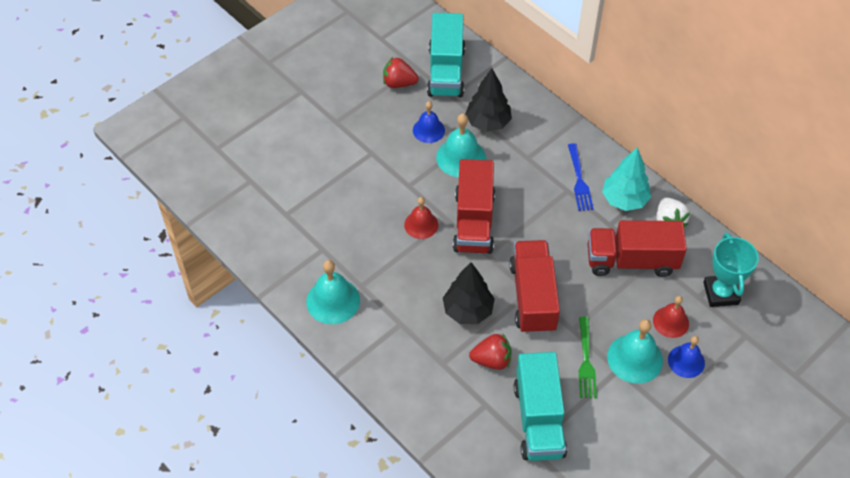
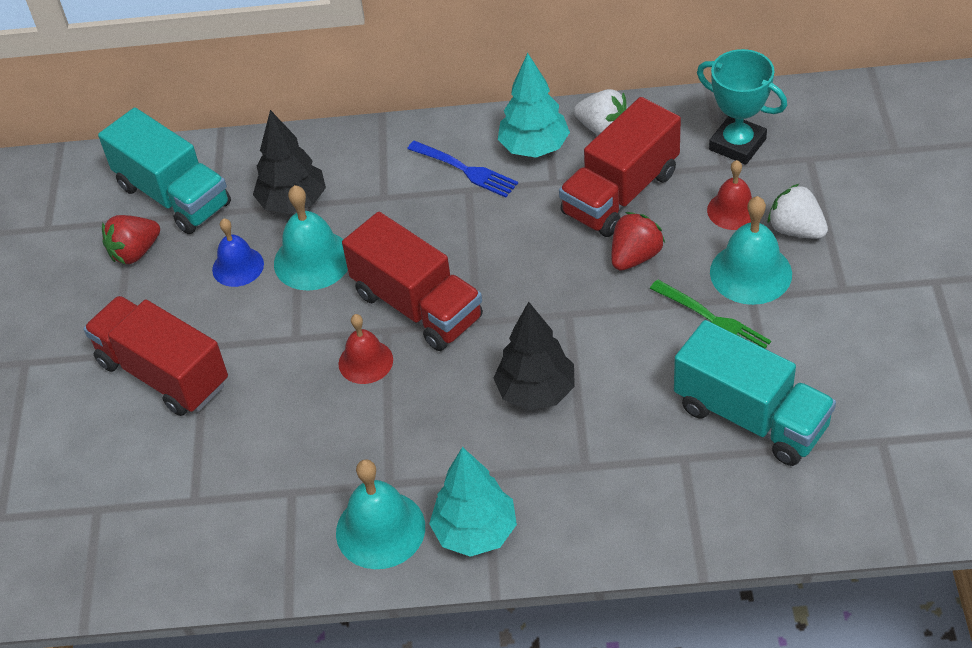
camera: 45 degrees left, 5 degrees down
red strawberry [469,333,512,370] -> red strawberry moved to [611,212,665,271]
red truck [509,240,560,334] -> red truck moved to [83,296,228,416]
blue bell [668,336,705,378] -> white strawberry [768,183,828,239]
none -> turquoise tree [429,447,517,557]

